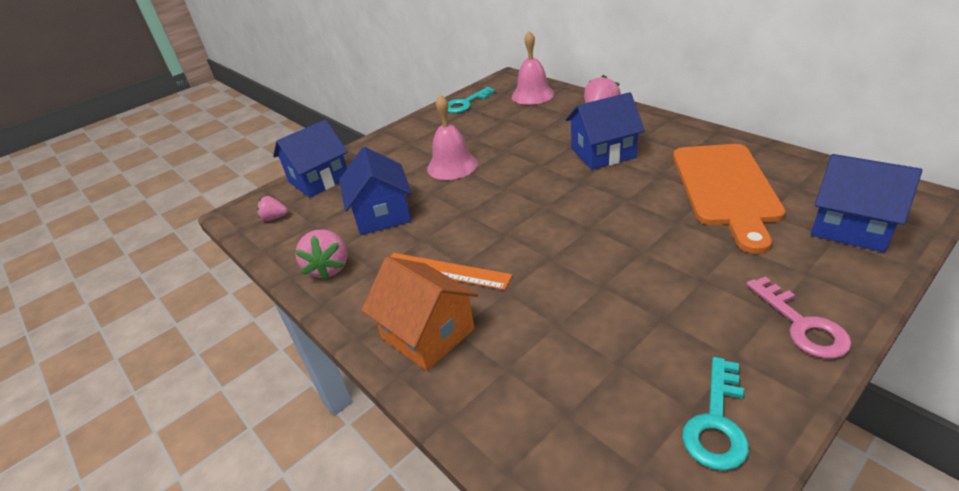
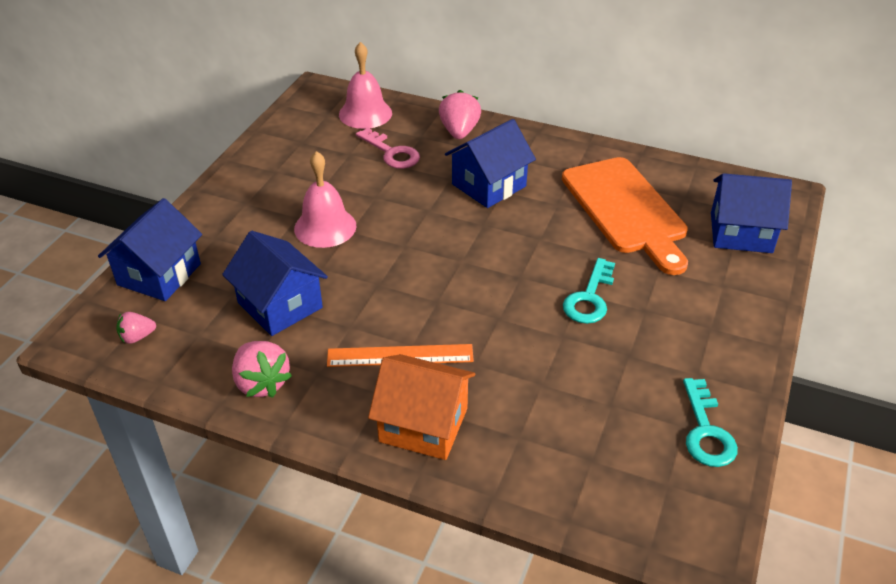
camera: 30 degrees left, 5 degrees up
turquoise key [448,87,495,113] -> turquoise key moved to [563,258,615,324]
pink key [746,276,852,359] -> pink key moved to [356,128,420,169]

